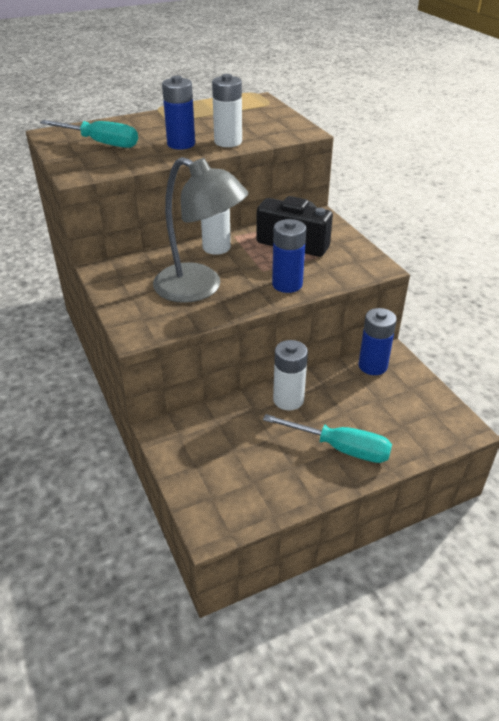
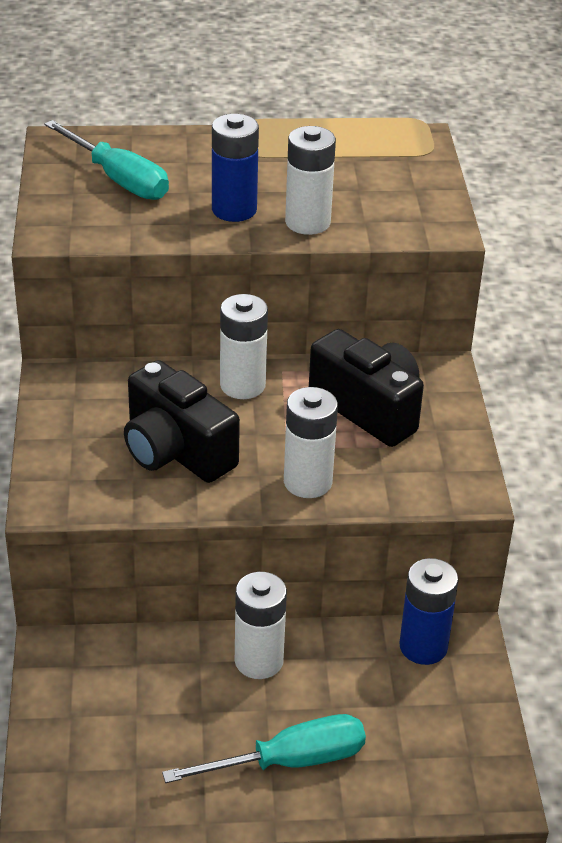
camera: 20 degrees right, 0 degrees up
grey lamp [153,157,248,303] -> black camera [124,360,240,483]
turquoise screwdriver [263,414,392,463] -> turquoise screwdriver turned 60 degrees counterclockwise [162,714,366,783]
blue battery [272,219,306,293] -> white battery [284,387,338,498]

